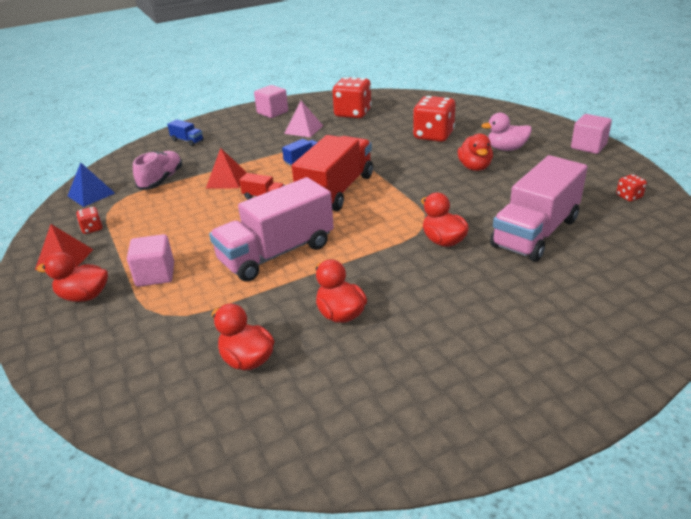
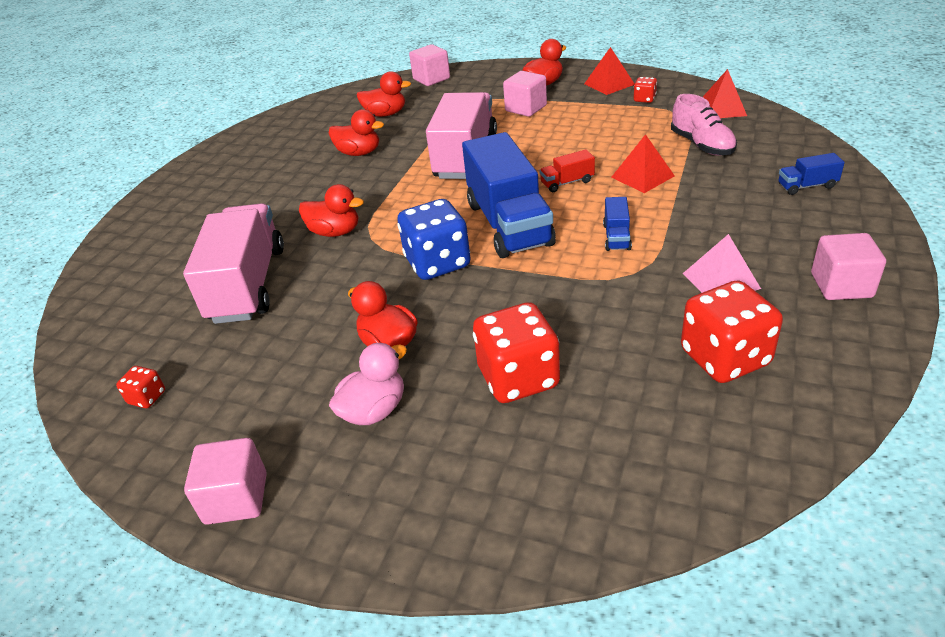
camera: 140 degrees right, 5 degrees up
blue pyramid [68,162,115,207] -> red pyramid [703,69,747,118]
red truck [292,135,373,211] -> blue truck [462,132,556,258]
none -> blue dice [397,199,471,280]
none -> pink cube [409,44,450,86]

